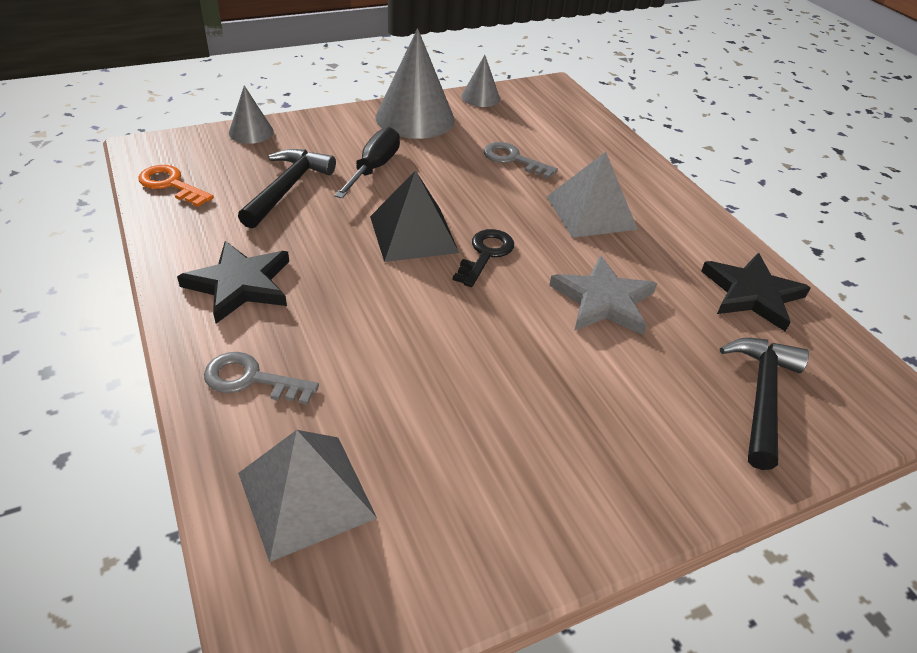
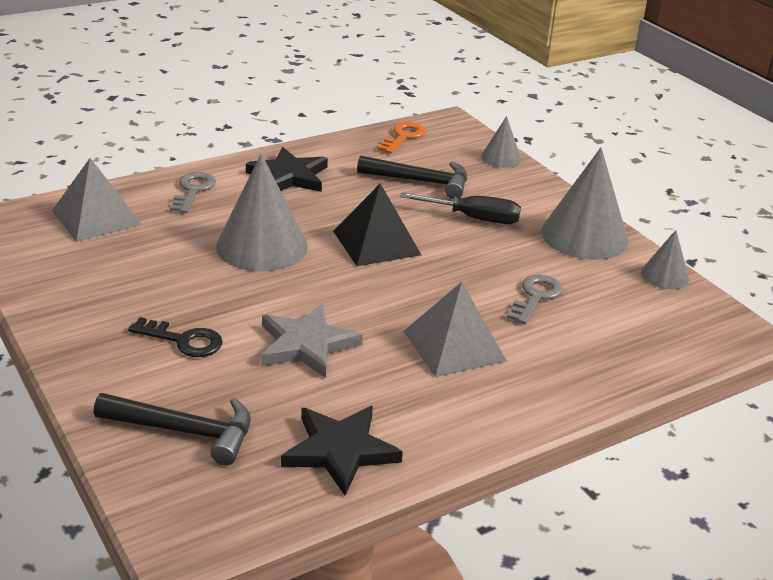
camera: 85 degrees right, 10 degrees down
black key [453,229,514,287] -> black key moved to [128,317,223,357]
none -> grey cone [216,154,308,271]

